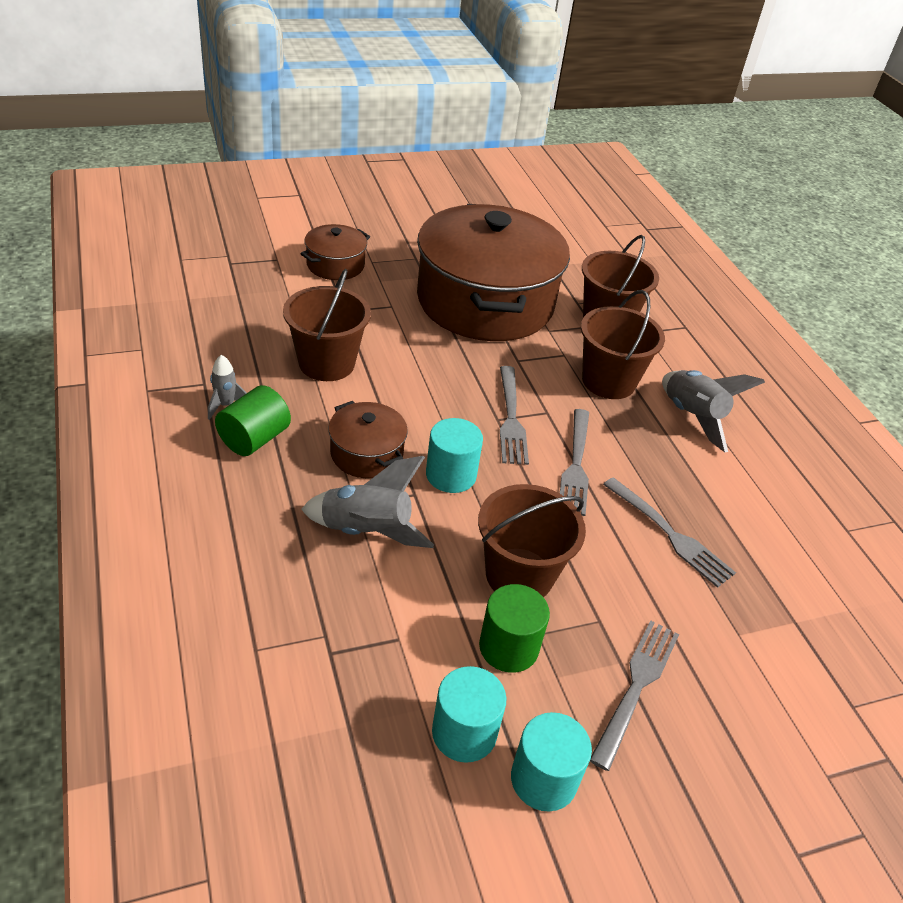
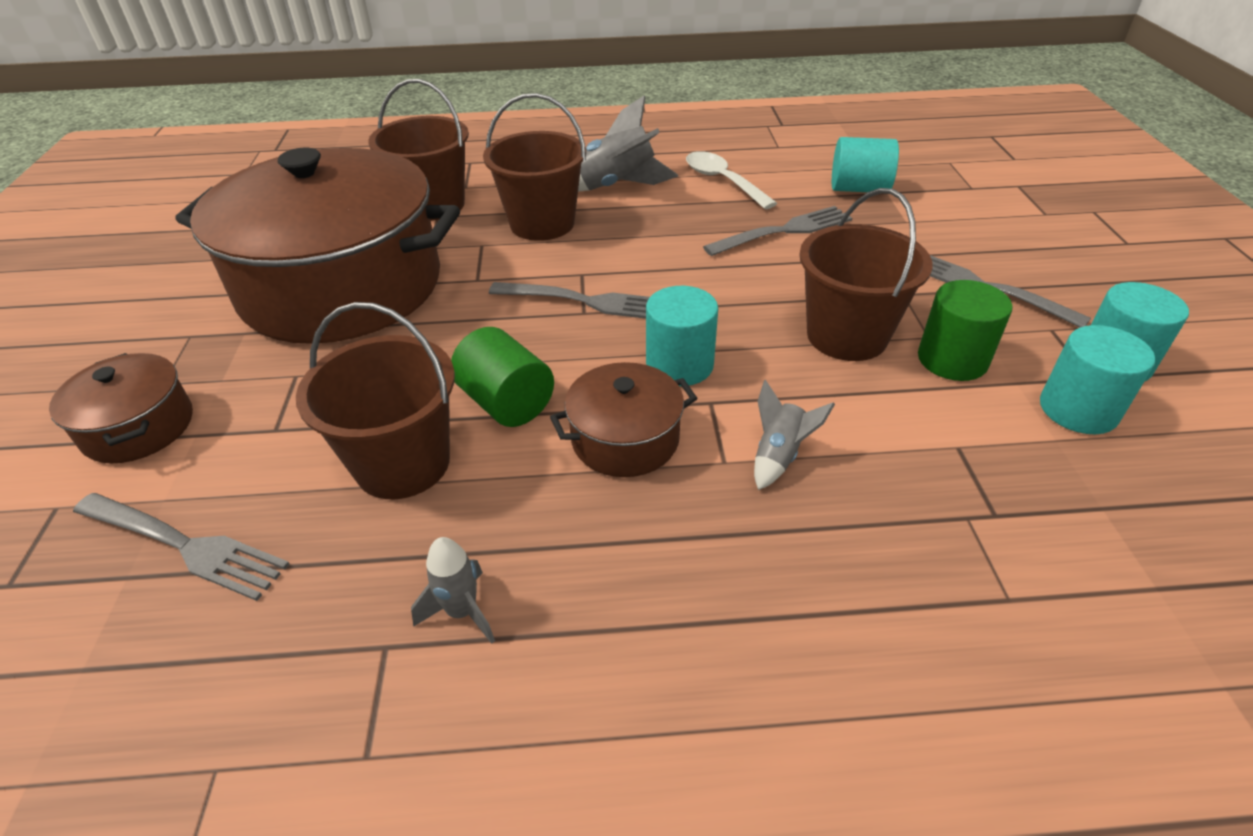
camera: 70 degrees left, 0 degrees up
green cylinder [215,385,291,456] -> green cylinder moved to [451,327,554,427]
grey rocket [301,456,434,548] -> grey rocket [754,380,835,490], size x0.56
grey fork [560,409,589,516] -> grey fork moved to [73,493,290,601]
none -> white spoon [686,151,777,209]
none -> turquoise cylinder [832,137,899,192]

